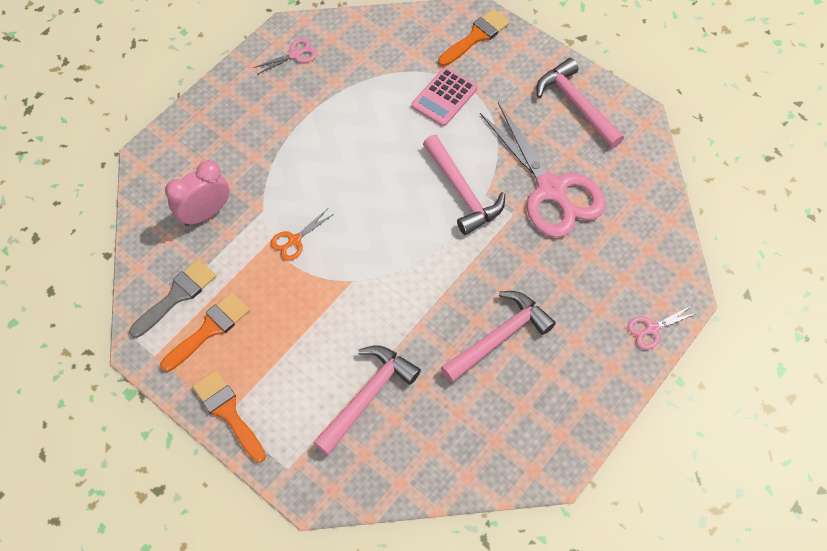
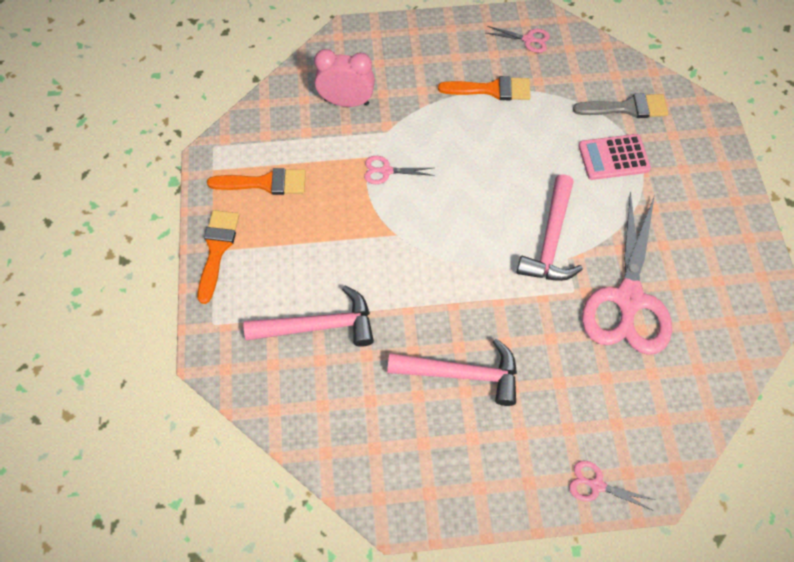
camera: 45 degrees right, 0 degrees up
grey brush [129,259,216,338] -> grey brush moved to [573,93,668,118]
orange scissors [271,209,334,261] -> pink scissors [364,156,435,184]
orange brush [438,9,510,67] -> orange brush moved to [438,76,531,100]
pink hammer [537,58,624,148] -> none

